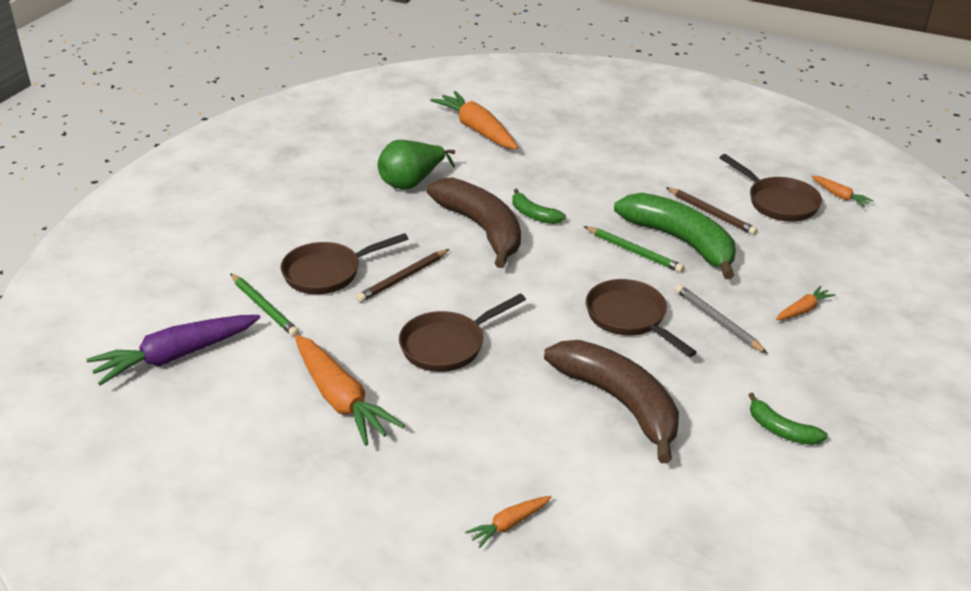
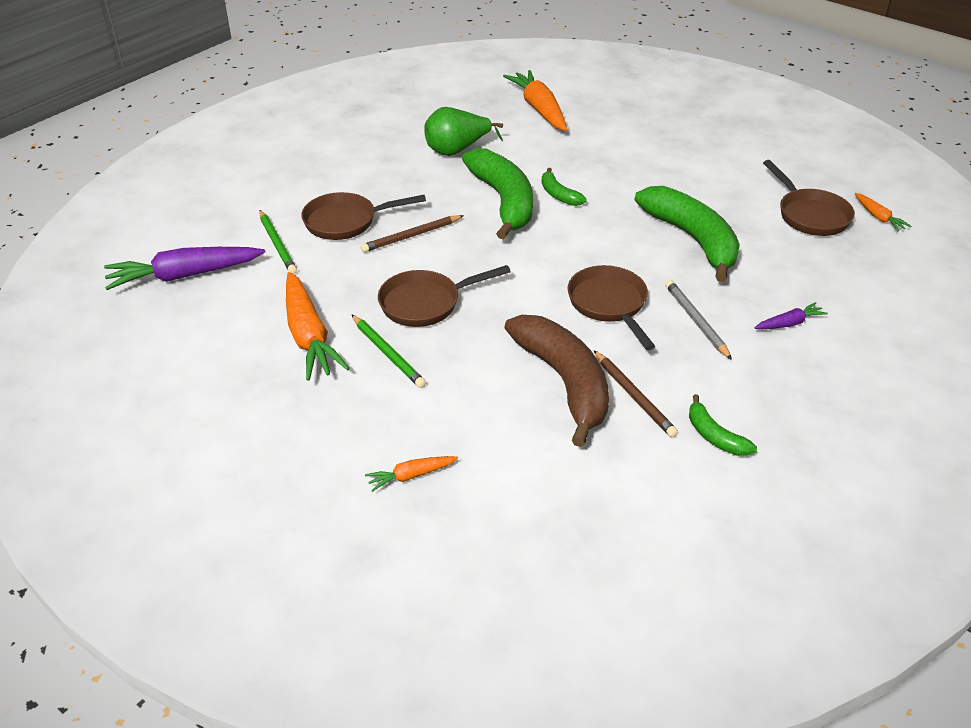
camera: 15 degrees right, 5 degrees up
brown banana [427,177,521,268] -> green banana [462,148,533,240]
green pencil [584,226,684,273] -> green pencil moved to [351,314,426,388]
brown pencil [666,187,758,235] -> brown pencil moved to [594,350,678,438]
orange carrot [776,286,836,320] -> purple carrot [755,302,828,329]

